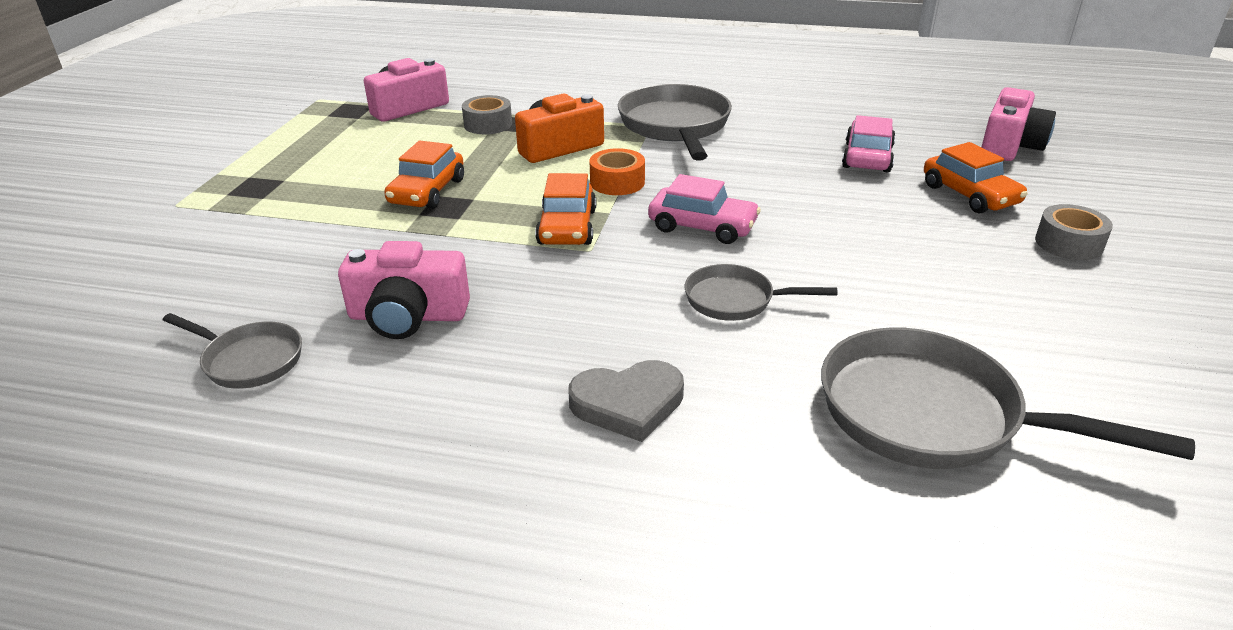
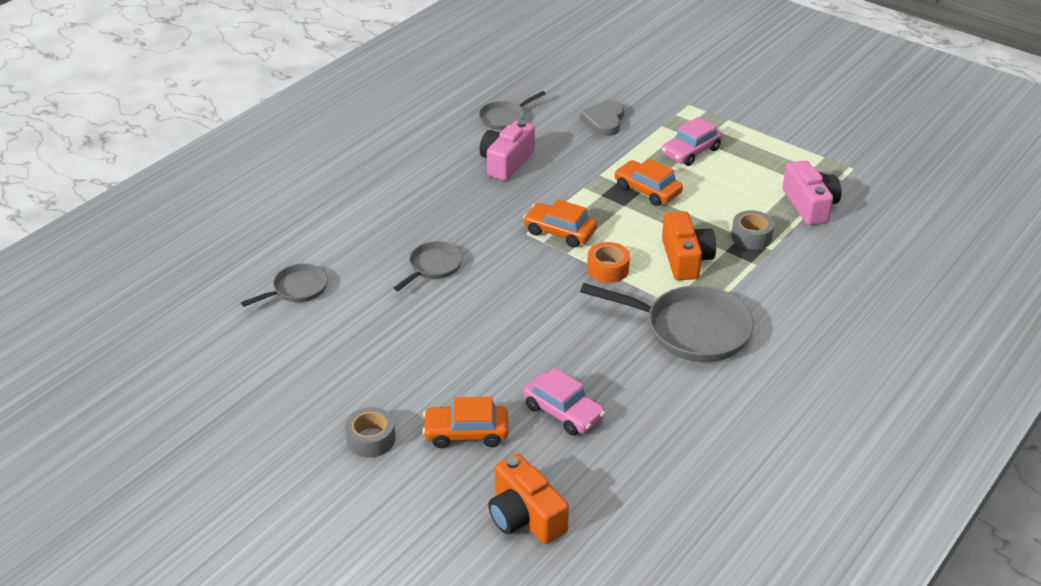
camera: 115 degrees right, 5 degrees up
grey heart [569,360,684,442] -> grey heart moved to [580,100,624,136]
pink car [648,174,761,244] -> pink car moved to [662,117,723,166]
grey pan [821,328,1195,469] -> grey pan [241,264,328,307], size x0.54
pink camera [982,87,1056,161] -> orange camera [488,454,569,544]

